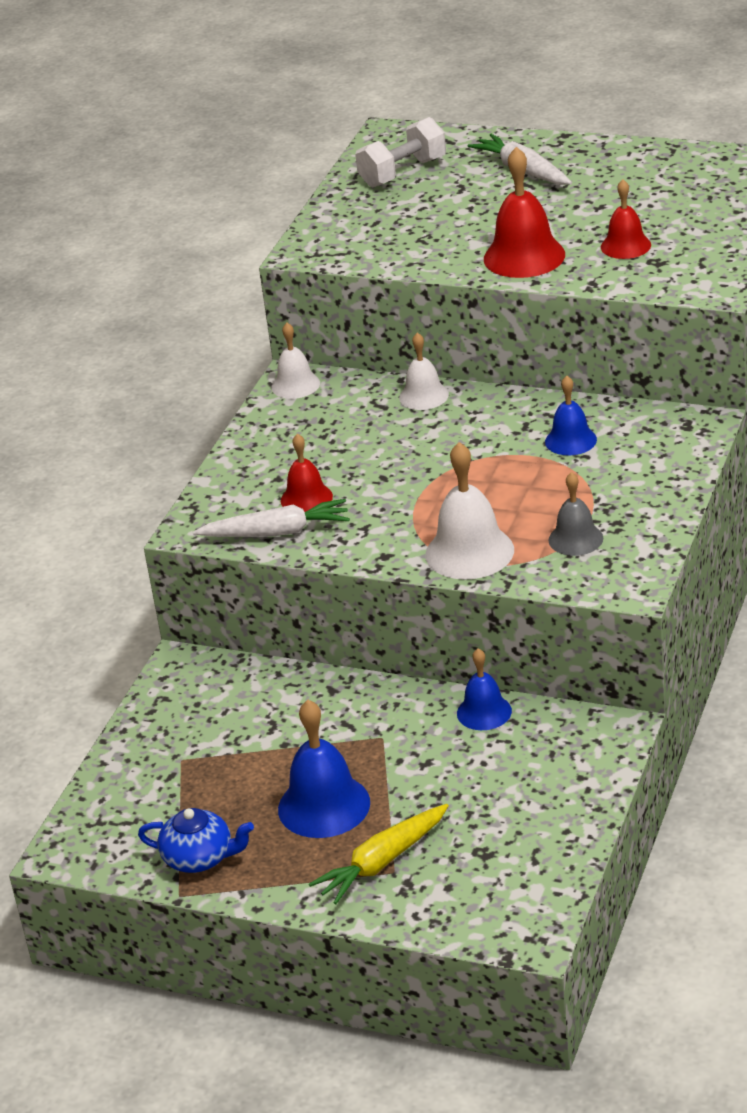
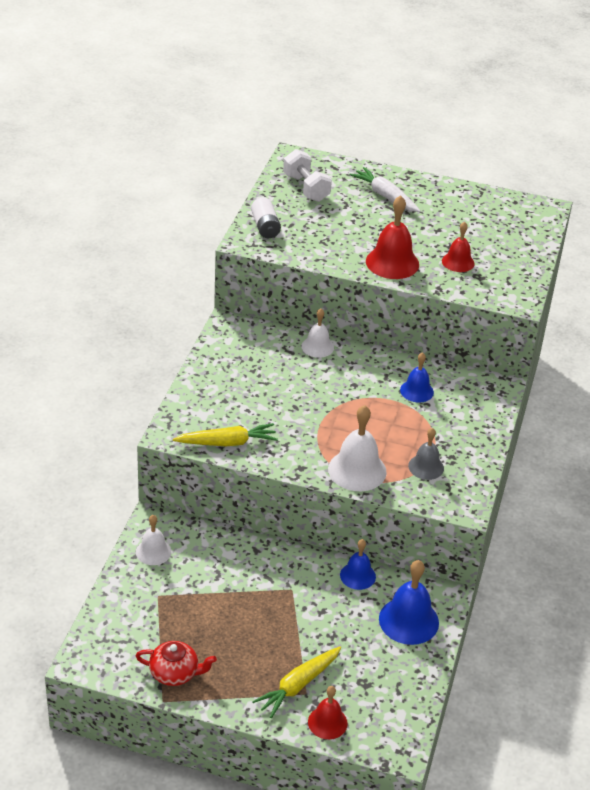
camera: 10 degrees left, 5 degrees up
blue teapot [138,808,254,873] -> red teapot [136,641,217,686]
white carrot [193,499,350,537] -> yellow carrot [173,423,278,446]
white bell [271,323,320,399] -> white bell moved to [136,515,172,565]
blue bell [278,700,370,838] -> blue bell moved to [379,560,439,645]
red bell [281,434,333,512] -> red bell moved to [308,686,348,739]
white dumbbell [355,117,446,188] -> white dumbbell turned 75 degrees counterclockwise [283,149,332,202]
none -> white battery [251,198,281,238]

